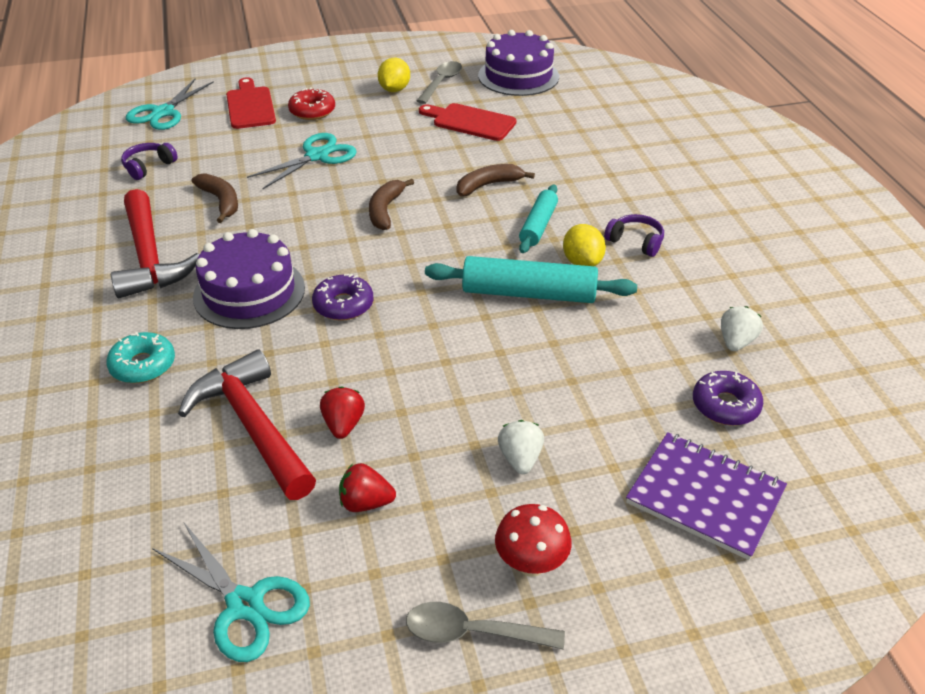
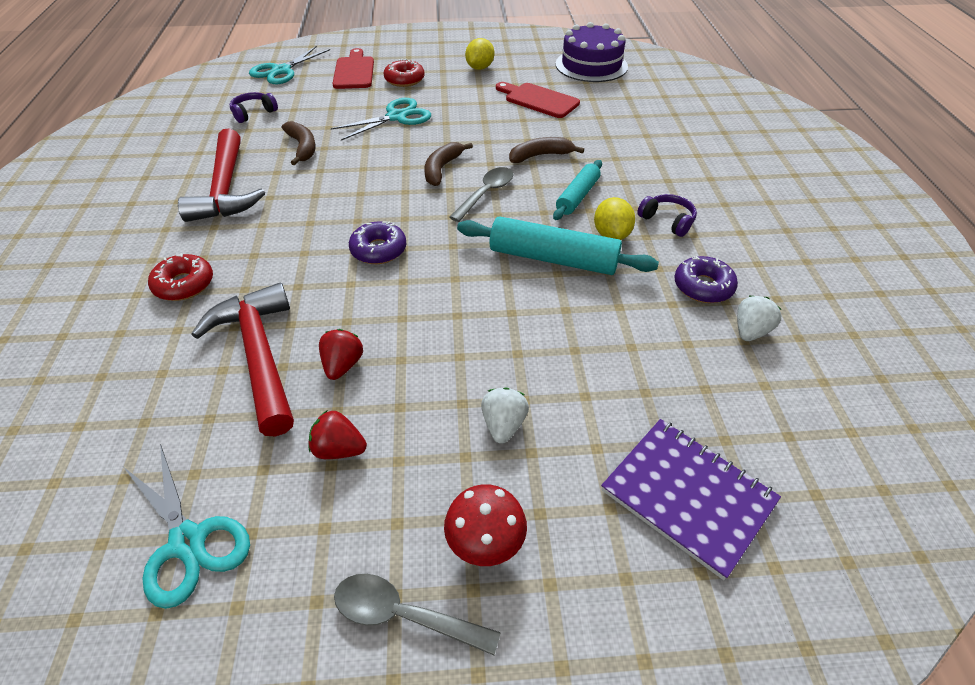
camera: 10 degrees right, 5 degrees up
turquoise donut [106,332,175,383] -> red donut [148,253,213,301]
purple cake [193,229,305,329] -> none
grey spoon [417,61,462,104] -> grey spoon moved to [449,167,514,222]
purple donut [693,371,763,426] -> purple donut moved to [674,256,738,303]

